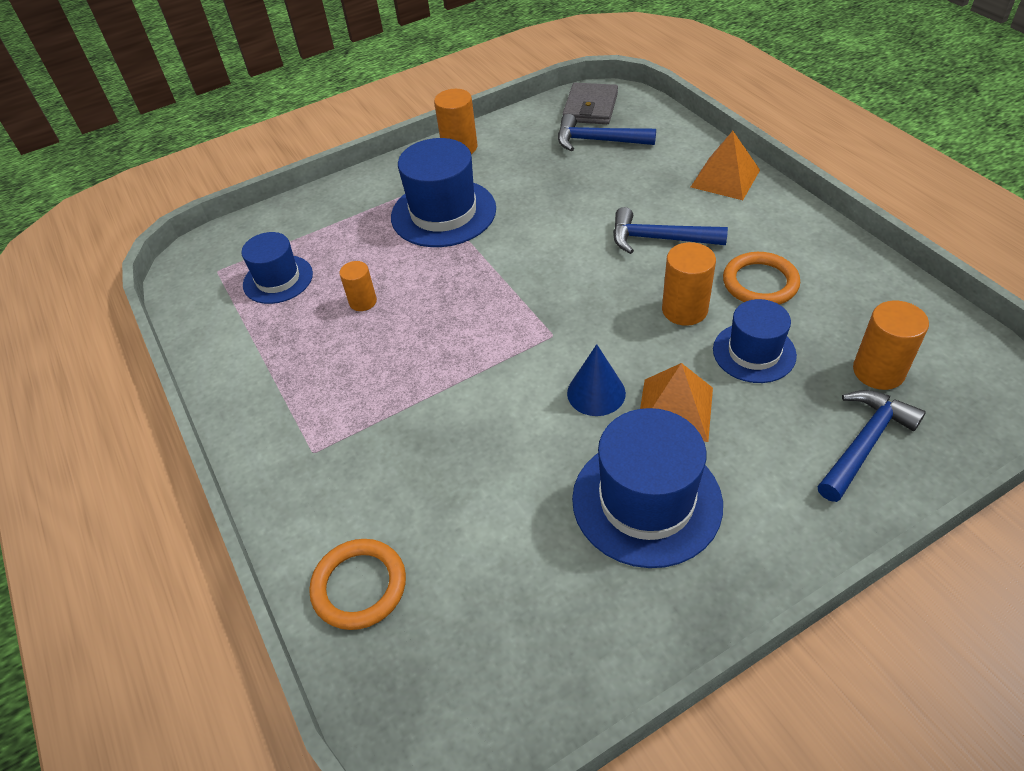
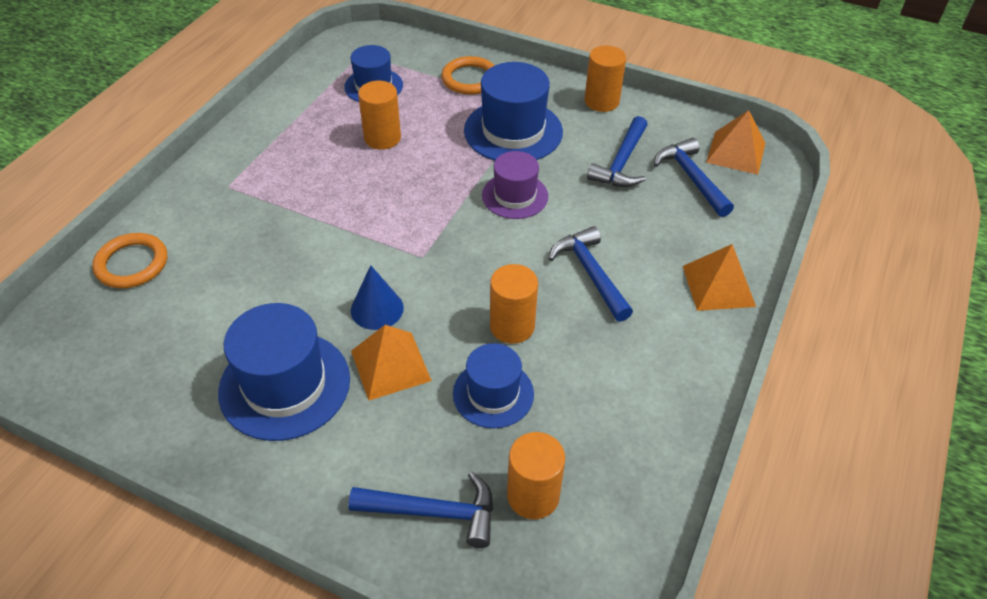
camera: 50 degrees right, 0 degrees up
orange cylinder [339,261,377,311] -> orange cylinder [358,81,401,150], size x1.54
grey wallet [562,83,618,124] -> orange pyramid [706,110,766,175]
orange ring [723,252,800,305] -> orange ring moved to [441,56,495,95]
none -> purple hat [482,151,548,219]
none -> blue hammer [587,116,647,187]

